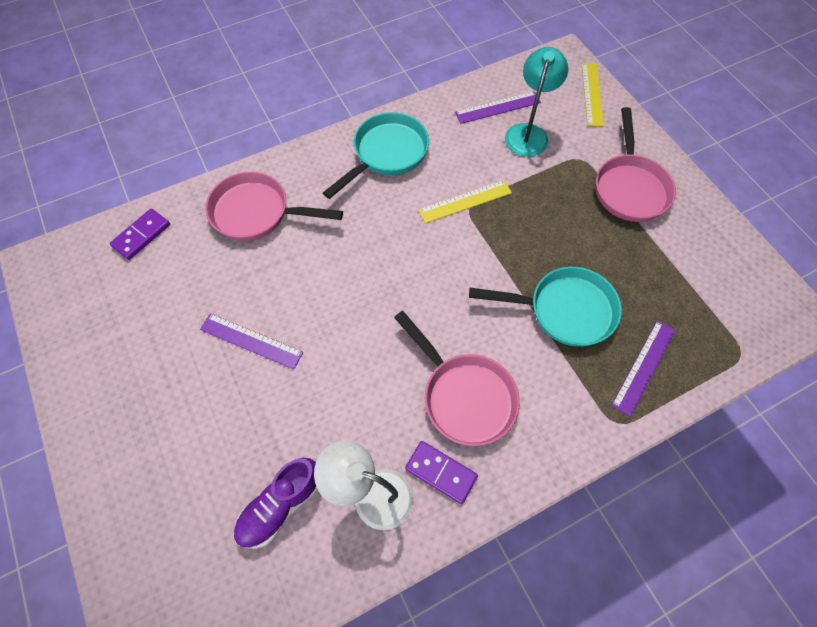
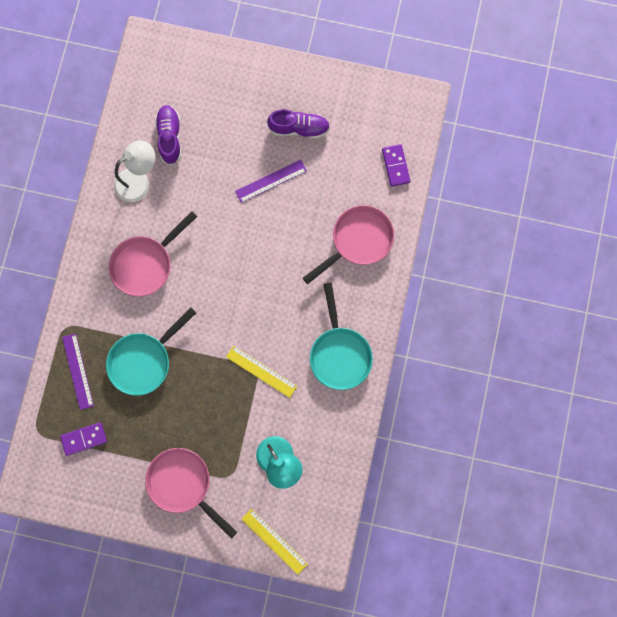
camera: 130 degrees right, 15 degrees up
pink pan [394,311,520,446] -> pink pan turned 45 degrees counterclockwise [109,211,197,297]
purple domino [405,441,478,504] -> purple domino moved to [60,422,107,456]
yellow ruler [418,180,512,223] -> yellow ruler turned 75 degrees counterclockwise [226,346,297,398]
purple ruler [455,91,541,124] -> none
none -> purple shoe [267,109,330,139]

